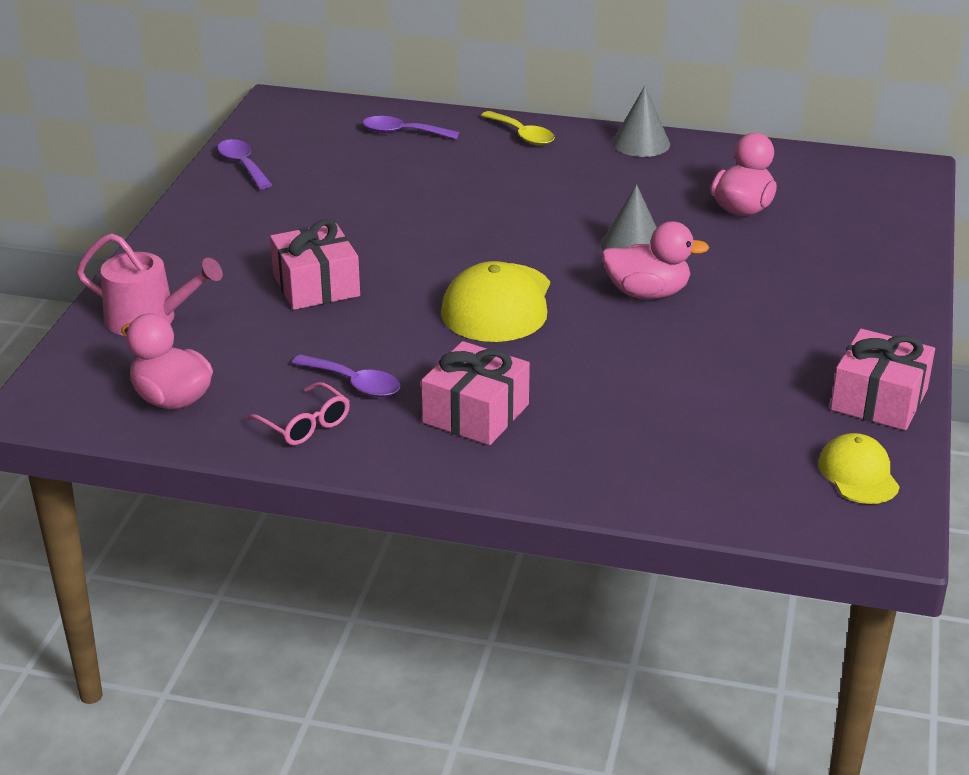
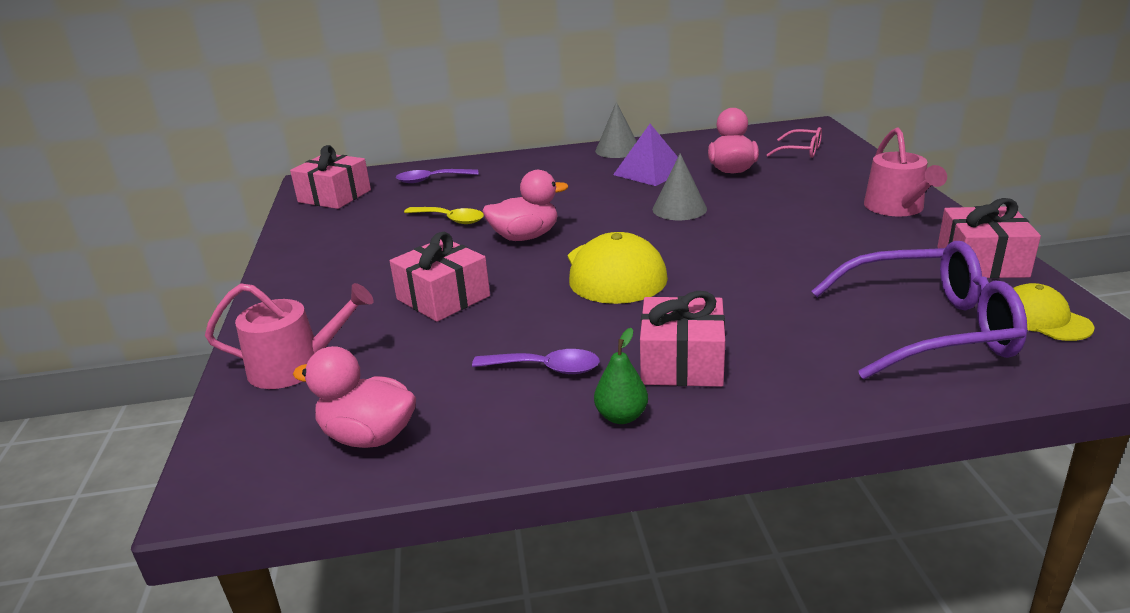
camera: 20 degrees left, 5 degrees down
purple spoon [218,139,272,189] -> none
pink glasses [245,382,350,445] -> pink glasses moved to [767,127,822,158]
yellow spoon [481,111,555,145] -> yellow spoon moved to [404,207,484,224]
pink duck [601,221,710,299] -> pink duck moved to [483,170,568,241]
none -> pink gift [290,145,371,209]
none -> green pear [594,328,648,424]
none -> purple pyramid [613,124,678,186]
none -> purple glasses [811,241,1027,379]
none -> pink watering can [864,128,947,217]

